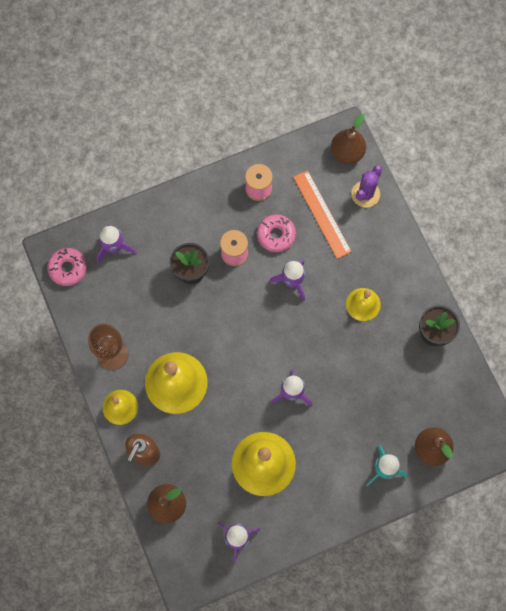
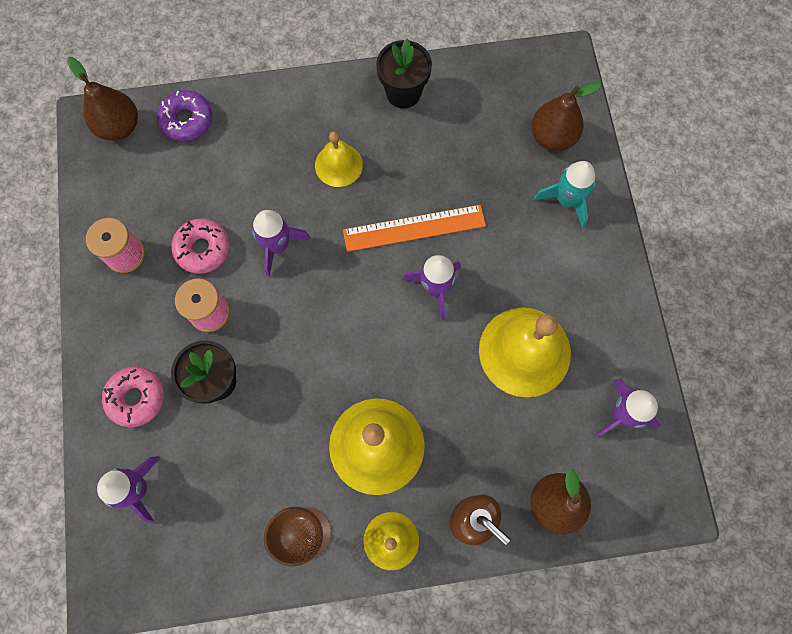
camera: 75 degrees left, 0 degrees up
pink donut [47,248,87,286] -> pink donut moved to [102,366,164,427]
orange ruler [293,170,352,259] -> orange ruler moved to [343,205,486,252]
purple cactus [351,165,382,208] -> purple donut [157,90,212,141]

